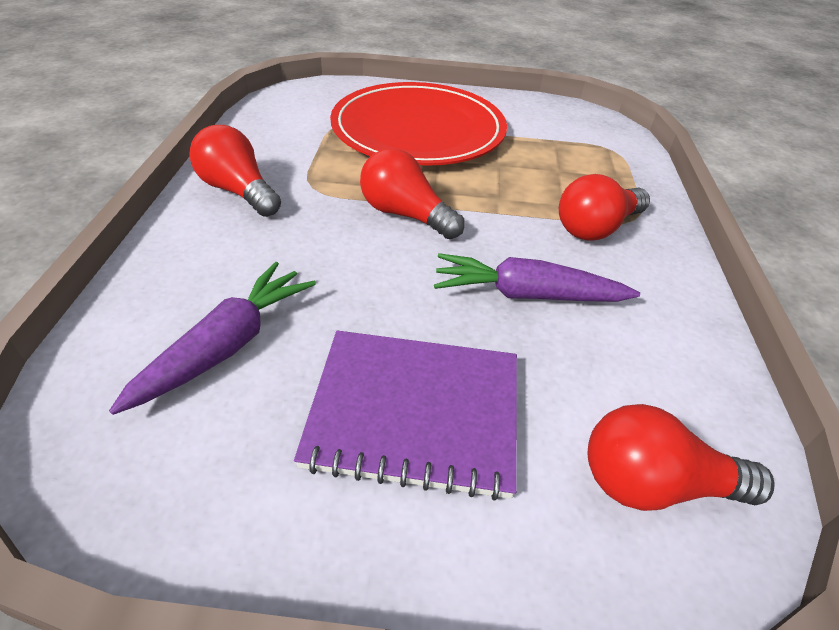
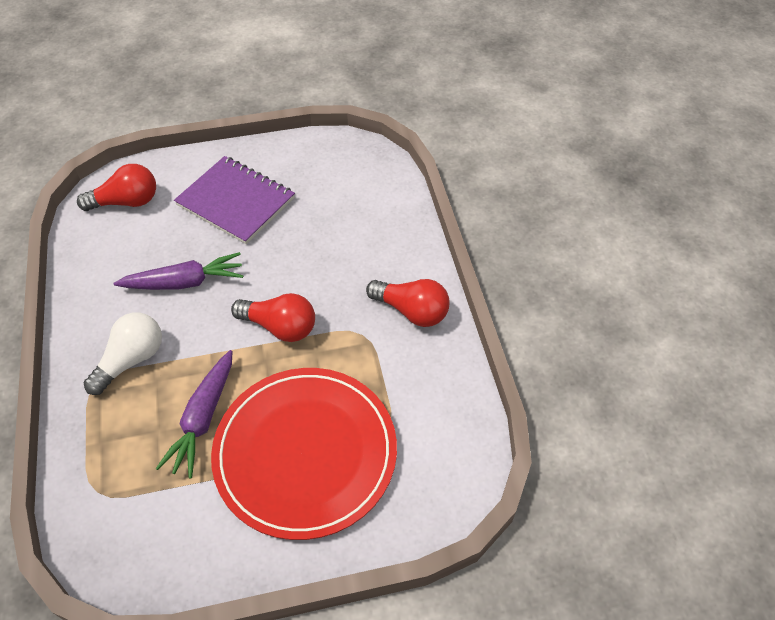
camera: 165 degrees right, 10 degrees up
purple carrot [109,262,316,415] -> purple carrot moved to [155,350,232,479]
purple notebook [294,330,517,501] -> purple notebook turned 45 degrees clockwise [174,156,295,244]
red light bulb [559,174,650,241] -> white light bulb [84,313,162,395]

